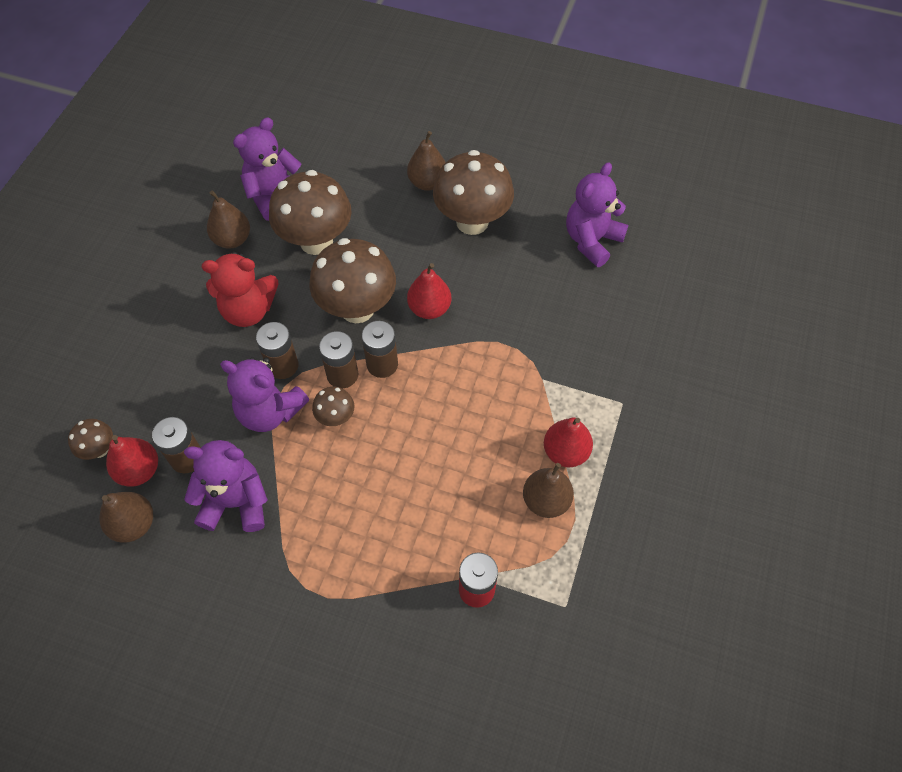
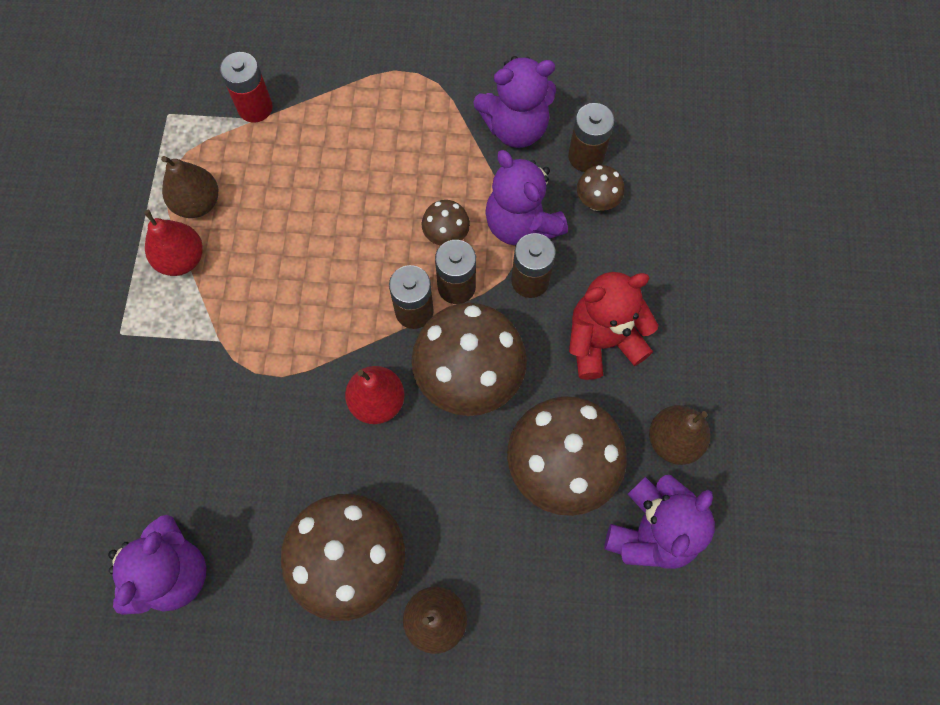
camera: 165 degrees right, 10 degrees up
brown mushroom [68,419,113,460] -> brown mushroom moved to [577,165,624,211]
brown pear [99,492,153,543] -> none
red pear [106,435,158,487] -> none
purple teddy bear [220,357,309,432] -> purple teddy bear turned 135 degrees counterclockwise [485,150,568,245]

